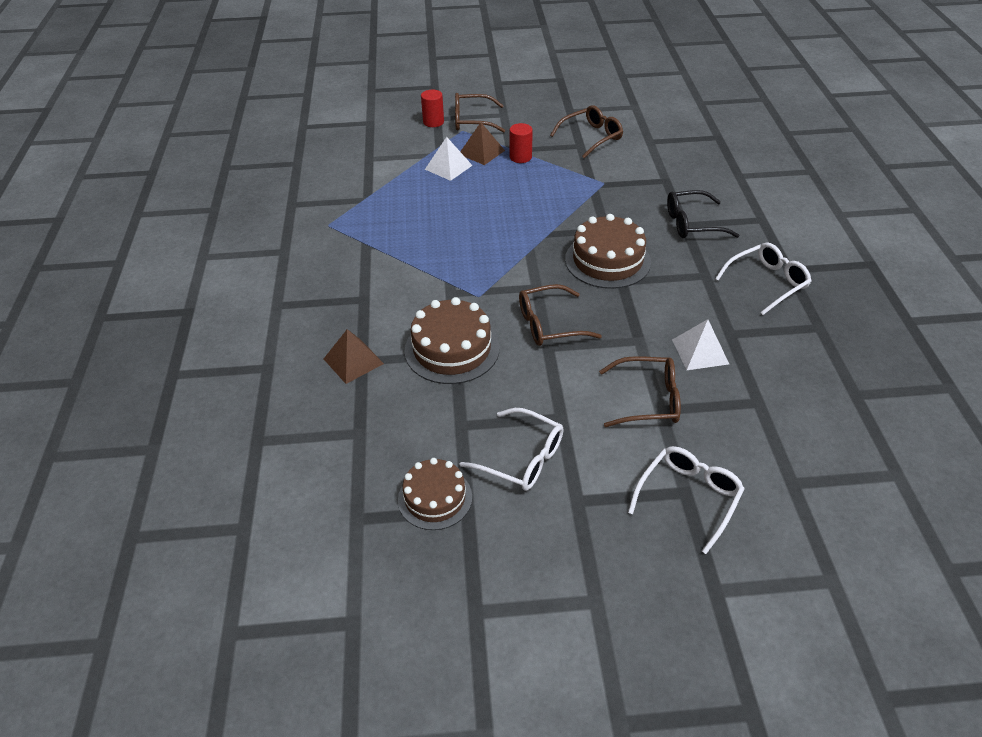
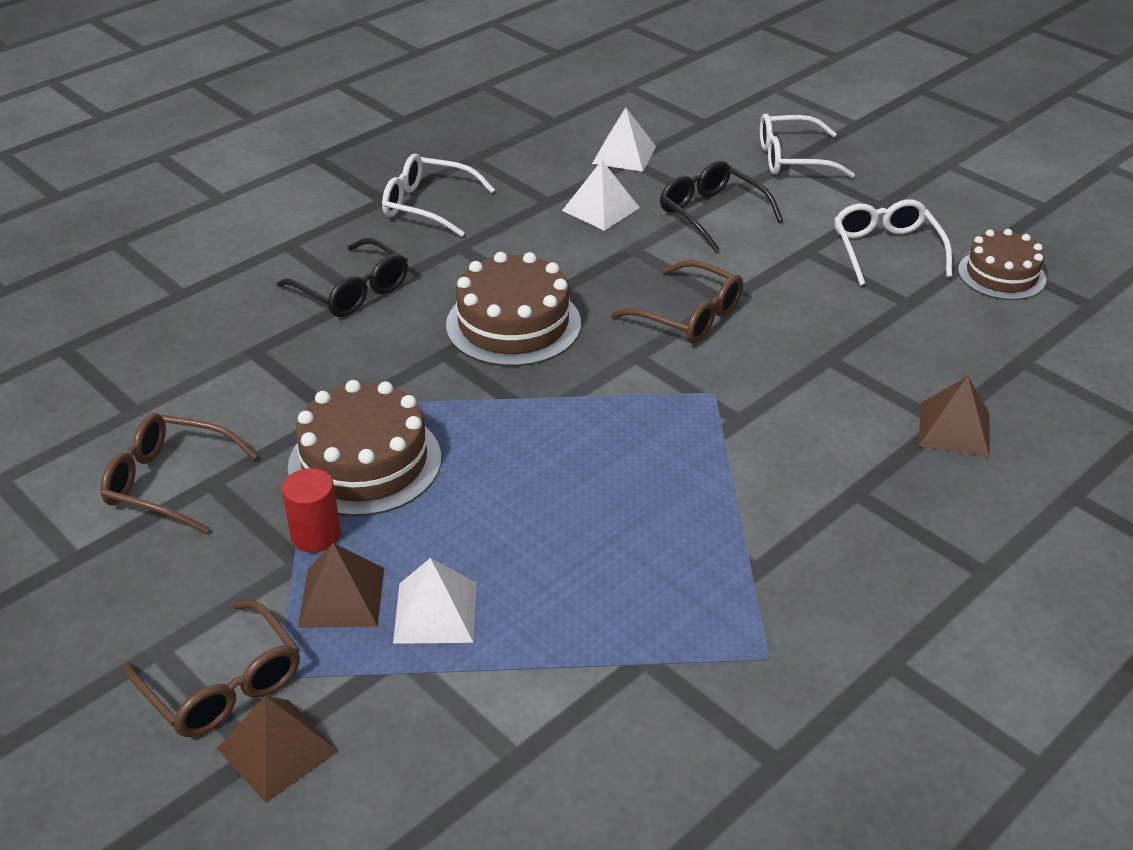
camera: 130 degrees left, 5 degrees down
brown cake [405,297,500,384] -> brown cake moved to [288,380,441,516]
red cylinder [421,90,444,127] -> brown pyramid [217,696,338,803]
brown glasses [599,356,681,427] -> black glasses [660,161,783,252]
none -> white pyramid [592,108,656,172]

